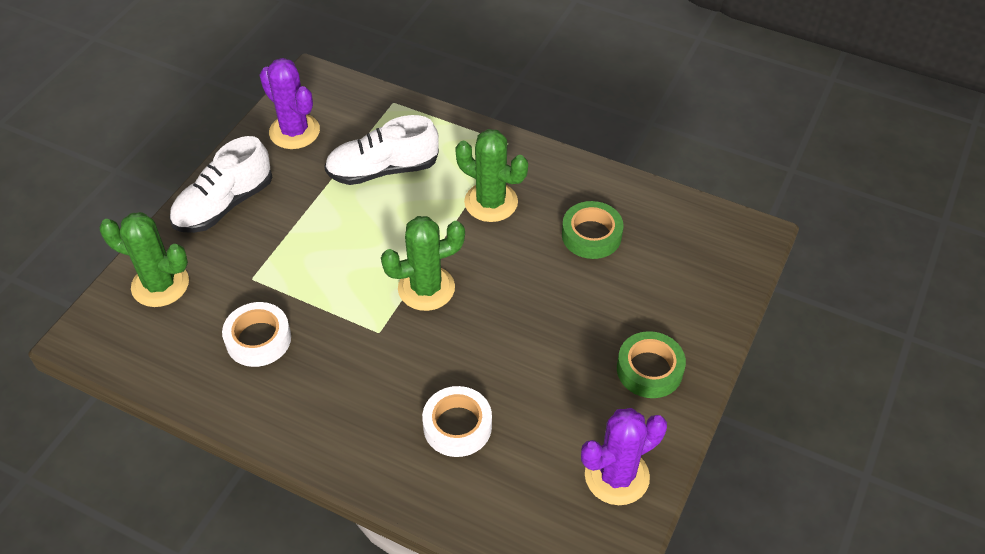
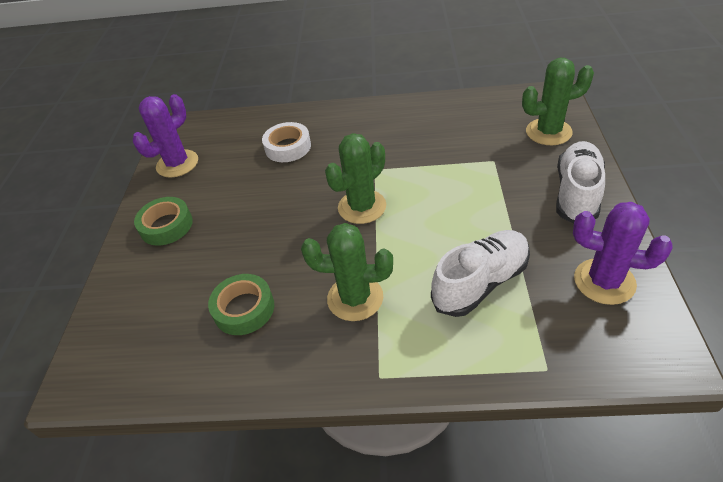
camera: 160 degrees right, 5 degrees down
white tape [222,302,291,367] -> none

